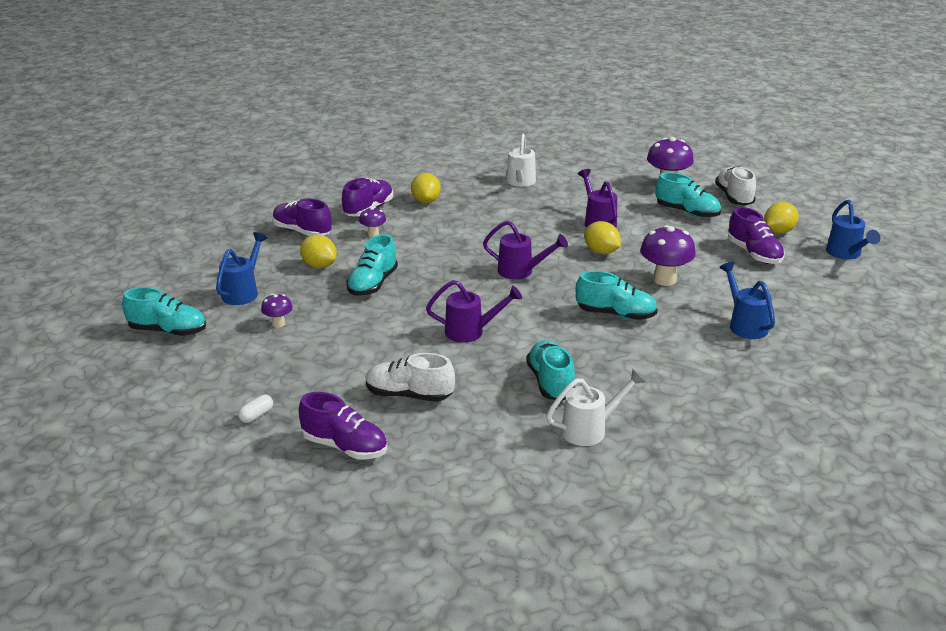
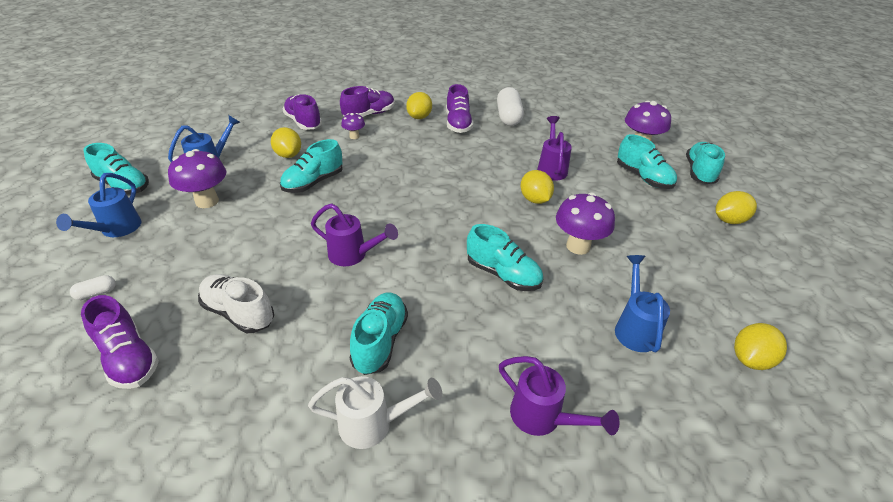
camera: 20 degrees right, 10 degrees up
purple mushroom [261,294,293,328] -> purple mushroom [168,149,226,208], size x1.86
purple watering can [483,220,568,279] -> purple watering can moved to [499,356,619,436]
white watering can [506,133,536,187] -> white capsule [497,87,524,126]
white shoe [715,166,756,206] -> turquoise shoe [686,142,725,184]
purple shoe [728,207,785,264] -> purple shoe moved to [446,84,473,133]
blue watering can [826,200,880,260] -> blue watering can moved to [56,173,141,237]
none -> yellow lemon [734,323,787,370]

